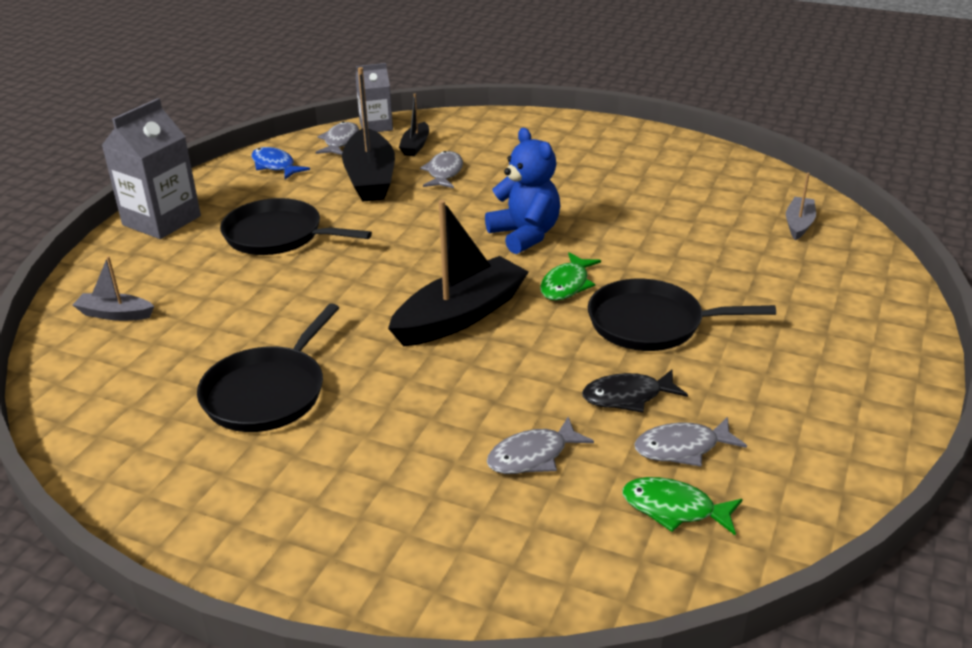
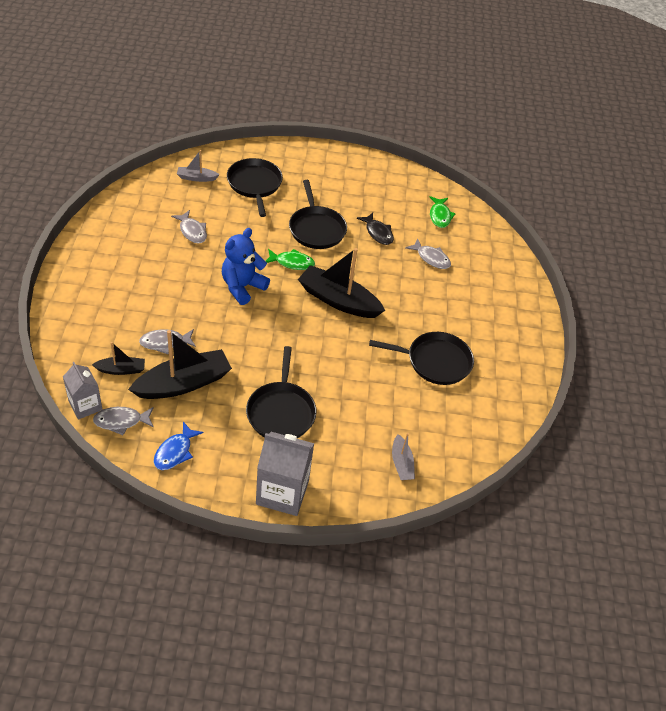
camera: 115 degrees left, 15 degrees up
grey fish [634,417,747,467] -> grey fish moved to [171,210,207,243]
none -> black pan [227,158,283,217]

